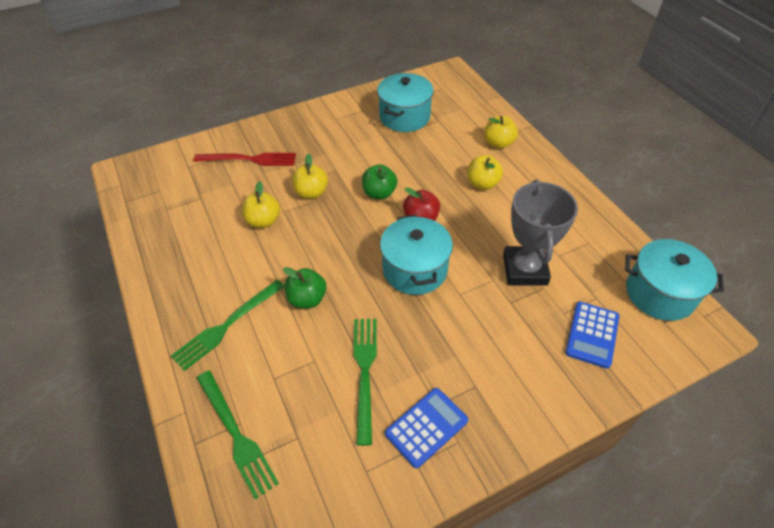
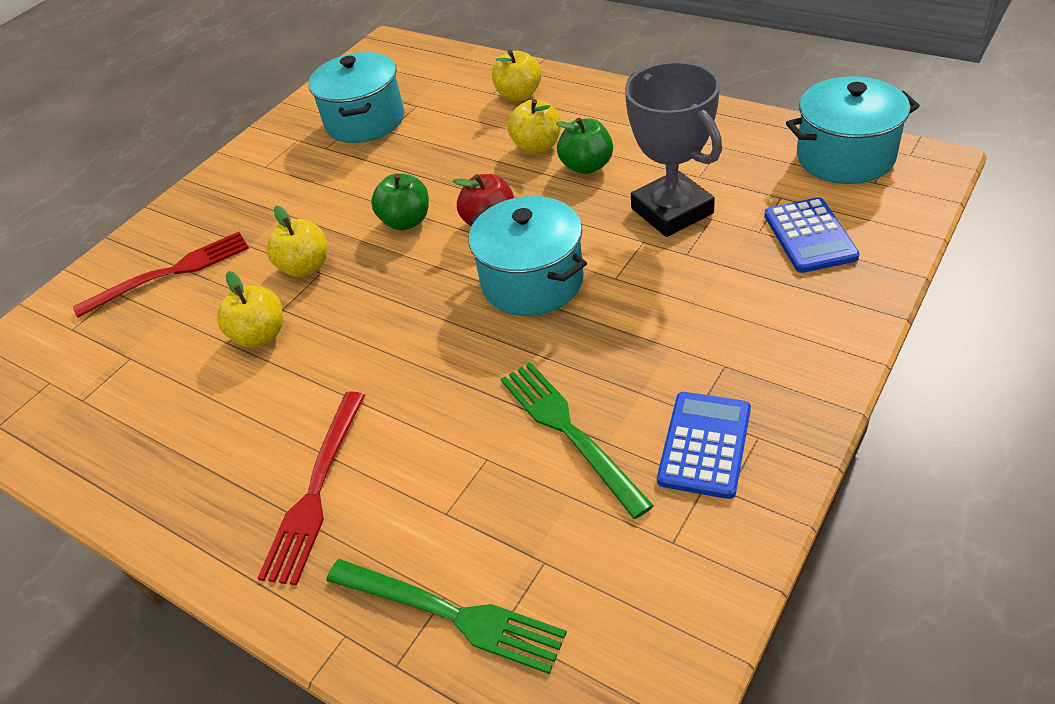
camera: 25 degrees left, 5 degrees down
green fork [171,280,284,371] -> red fork [257,391,365,585]
green apple [283,267,326,309] -> green apple moved to [556,117,613,174]

